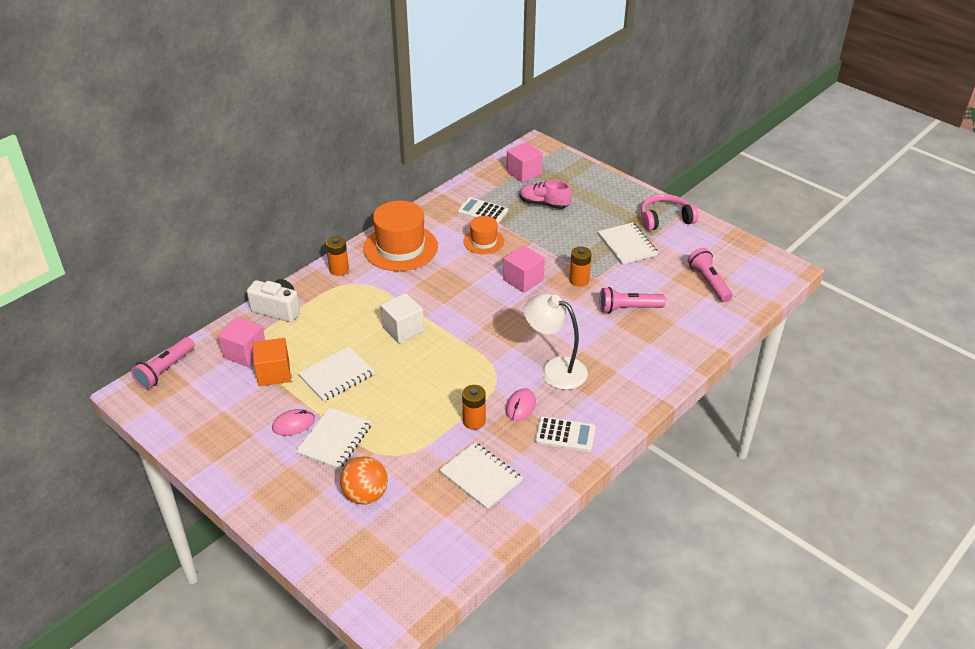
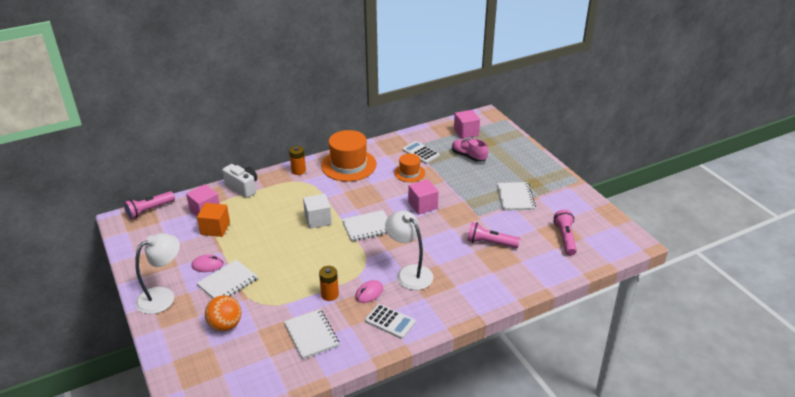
camera: 20 degrees right, 5 degrees down
white notebook [298,347,375,402] -> white notebook moved to [342,210,387,242]
orange battery [569,246,592,287] -> none
pink headphones [641,194,698,231] -> none
none -> white lamp [135,233,180,314]

